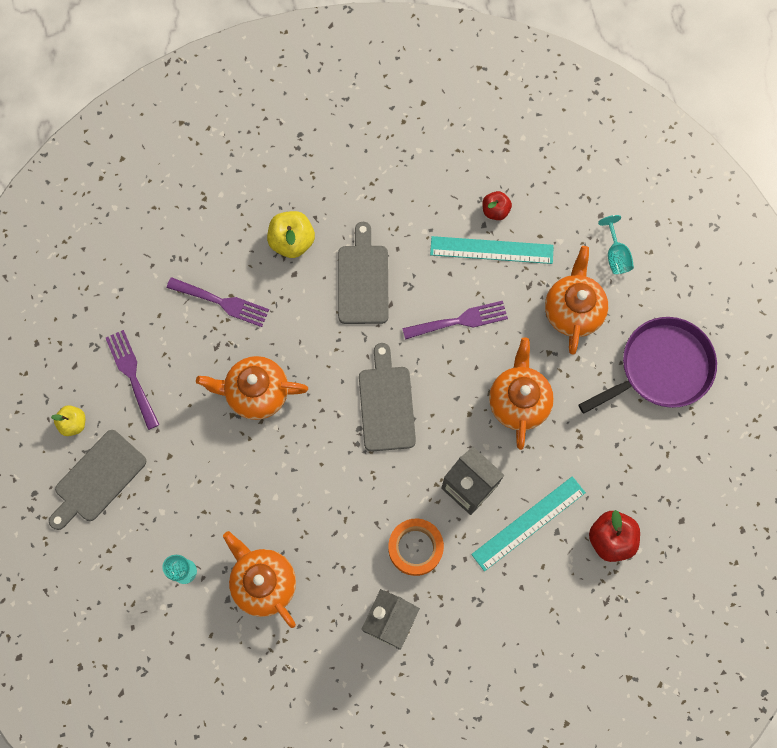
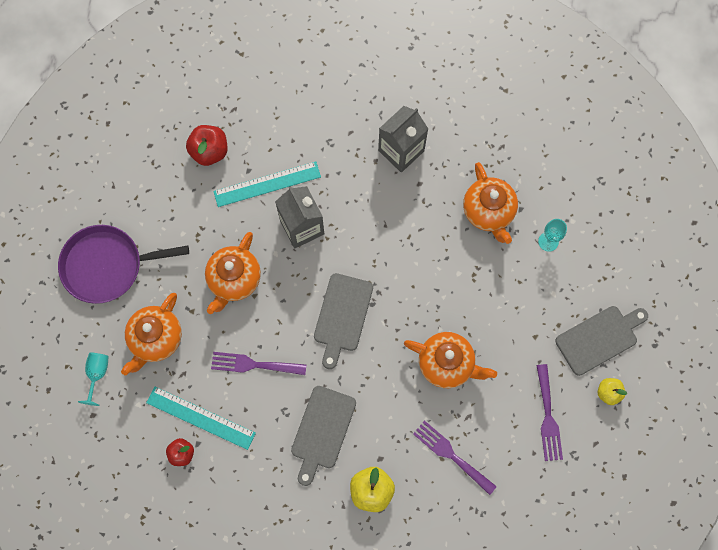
camera: 160 degrees left, 0 degrees up
orange tape [388,519,444,576] -> none

